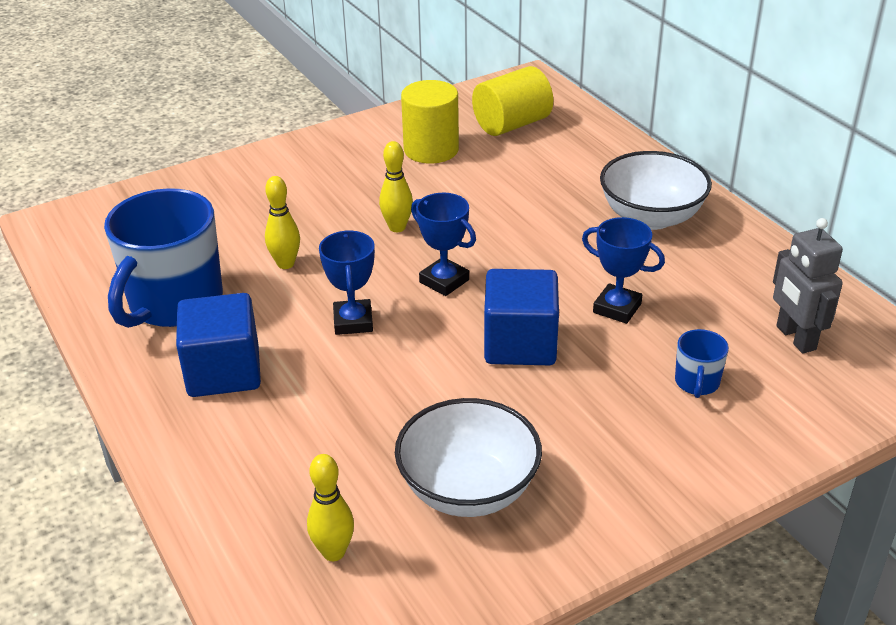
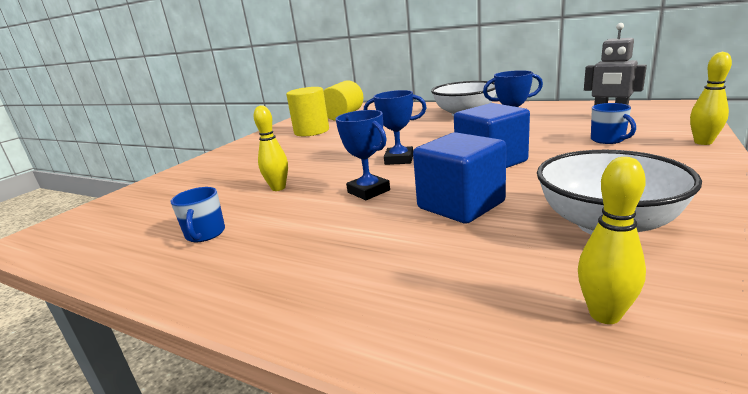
camera: 30 degrees left, 15 degrees down
blue mug [104,188,223,328] -> blue mug [170,187,225,242], size x0.44
blue cube [176,293,261,397] -> blue cube moved to [413,132,506,224]
yellow bowling pin [379,141,413,232] -> yellow bowling pin moved to [690,52,732,145]

